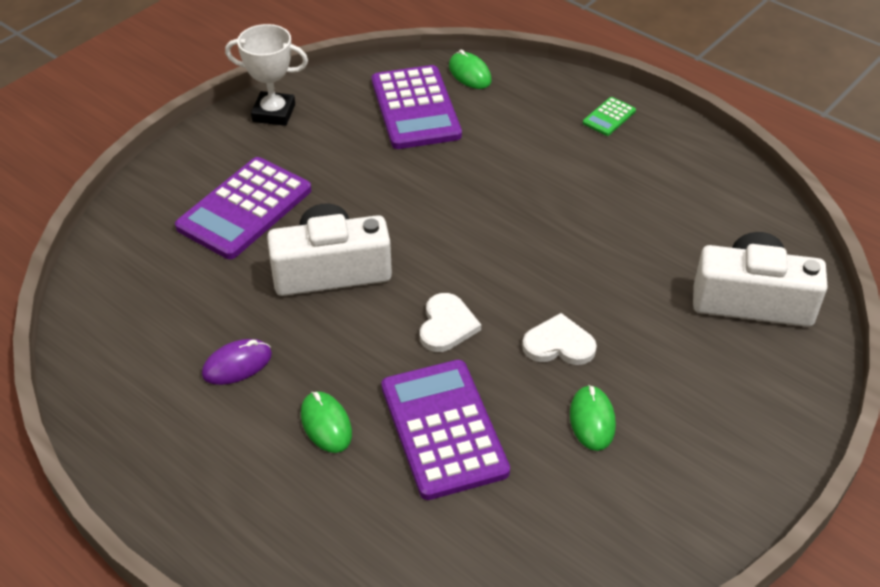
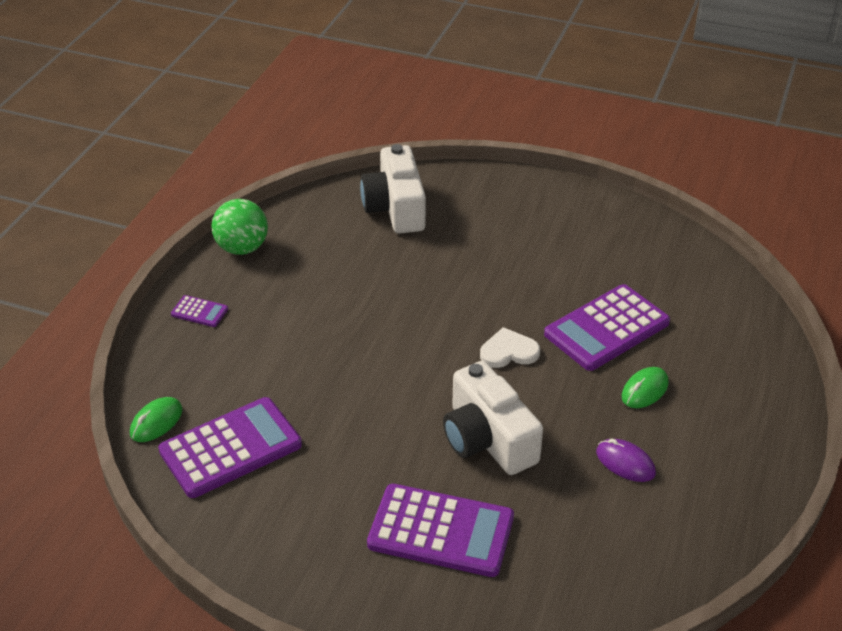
camera: 110 degrees left, 5 degrees down
white trophy [225,24,308,126] -> none
white heart [522,313,597,365] -> none
green mouse [570,385,616,451] -> none
green calculator [583,97,636,136] -> purple calculator [171,295,228,327]
none -> green ball [212,199,268,255]

